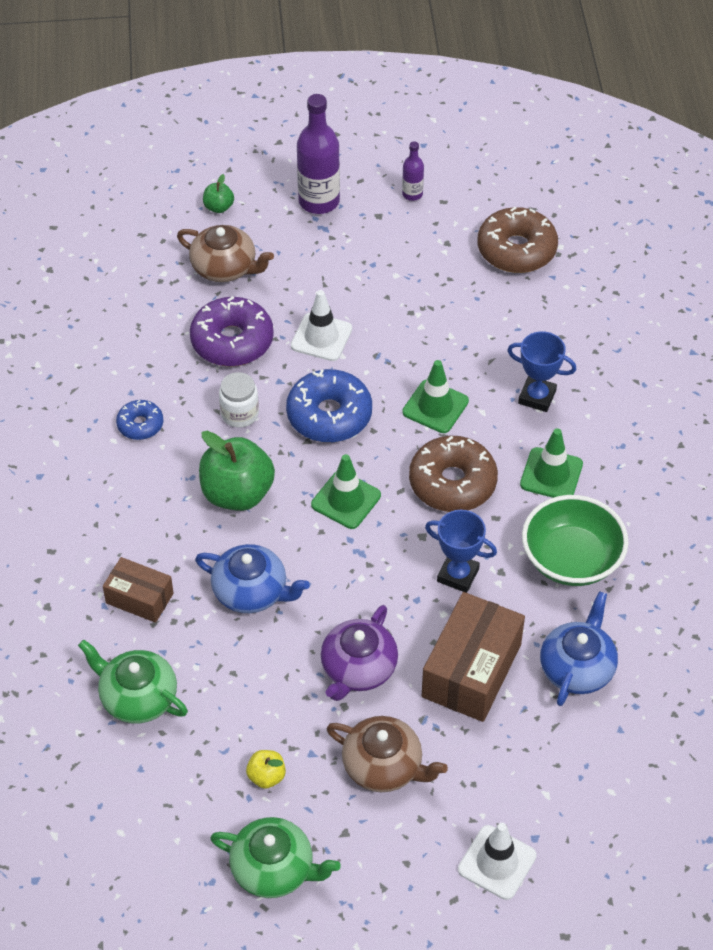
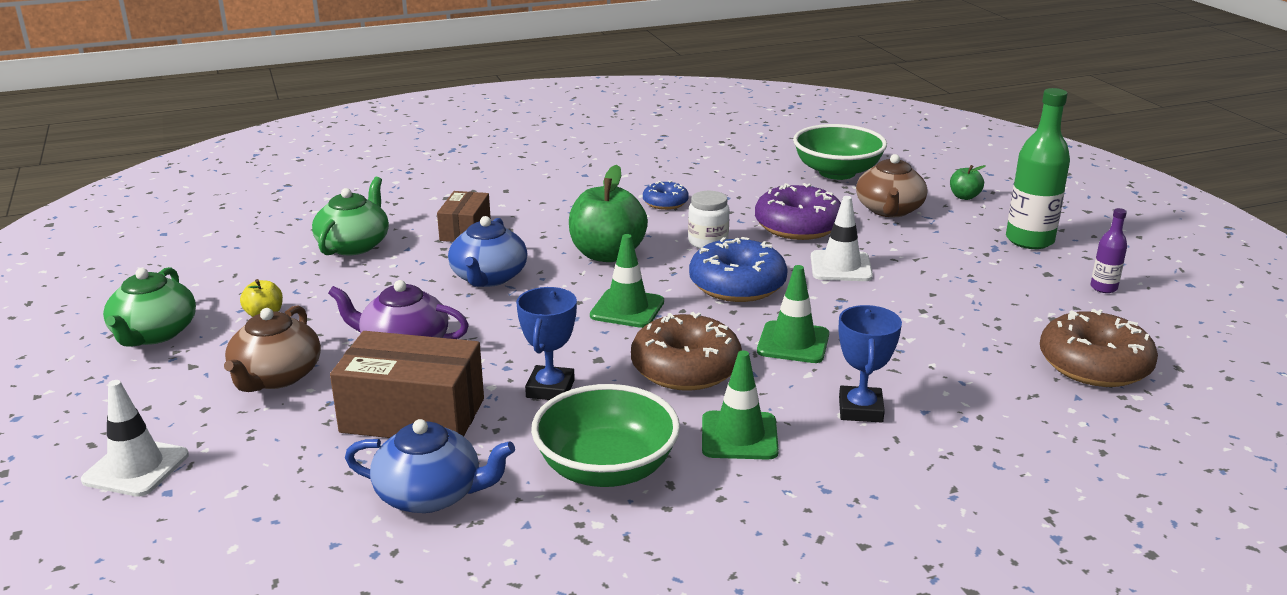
camera: 75 degrees right, 25 degrees down
purple bottle [297,94,340,214] -> green bottle [1006,88,1070,249]
none -> green bowl [793,124,887,180]

